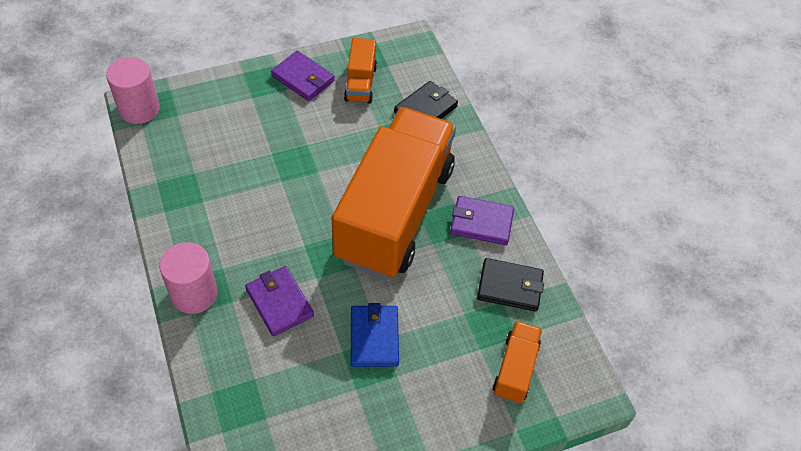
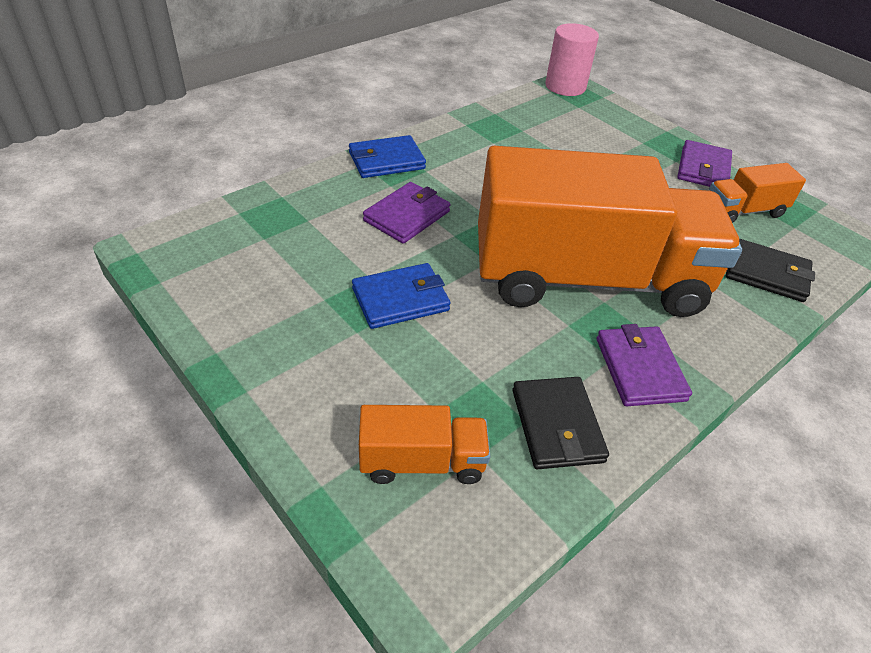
camera: 70 degrees right, 10 degrees down
pink cylinder [159,242,218,314] -> blue wallet [349,135,426,178]

